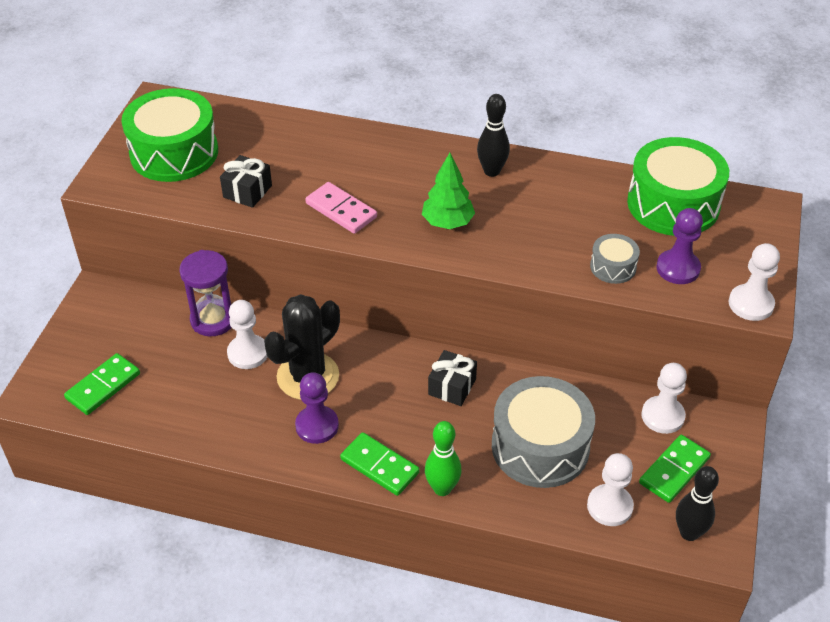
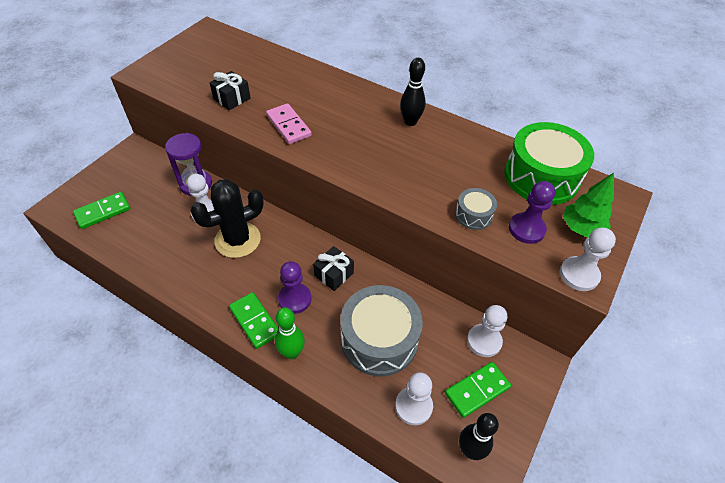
camera: 15 degrees right, 5 degrees up
green drum [121,88,218,182] -> none
purple pawn [295,372,339,444] -> purple pawn moved to [278,261,311,314]
green tree [422,153,475,229] -> green tree moved to [563,173,614,237]

